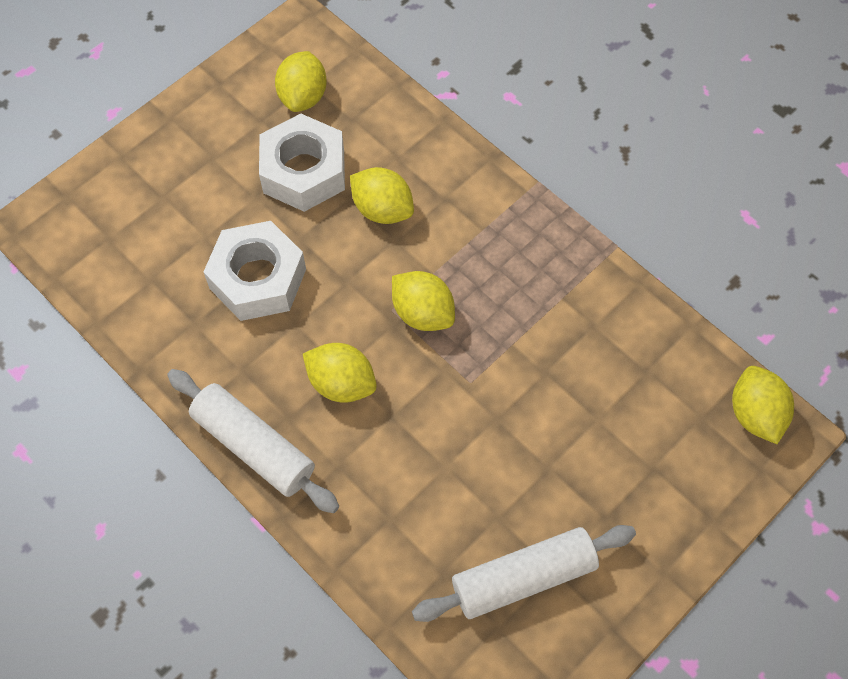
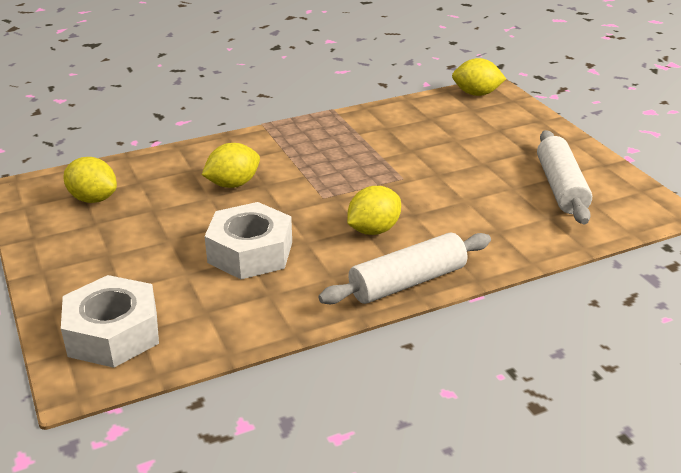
camera: 70 degrees left, 30 degrees down
white nut [259,114,345,212] -> white nut moved to [61,275,159,368]
yellow lemon [392,271,455,331] -> none

